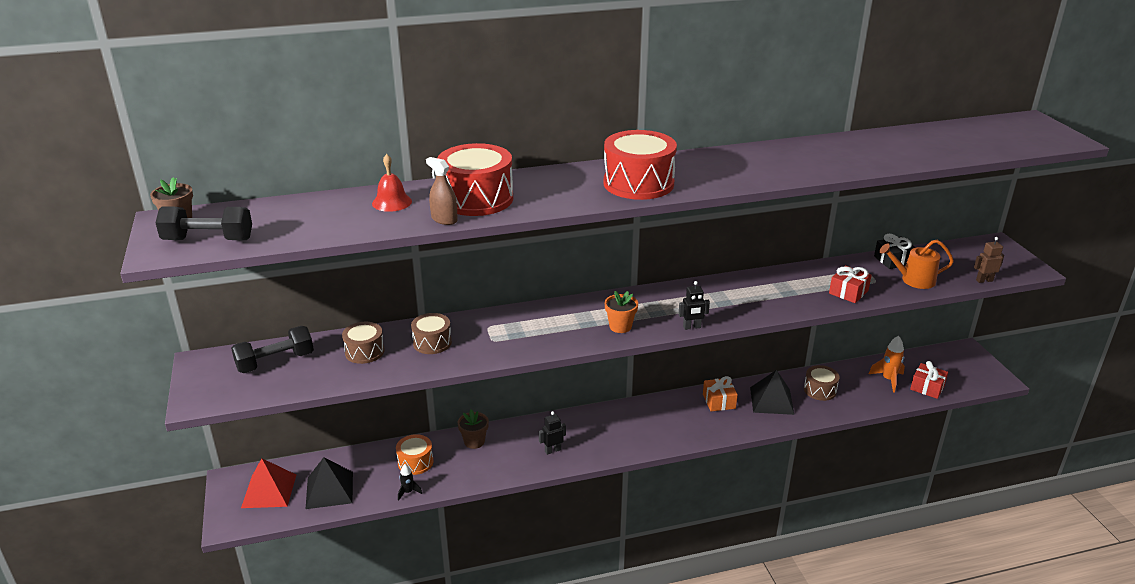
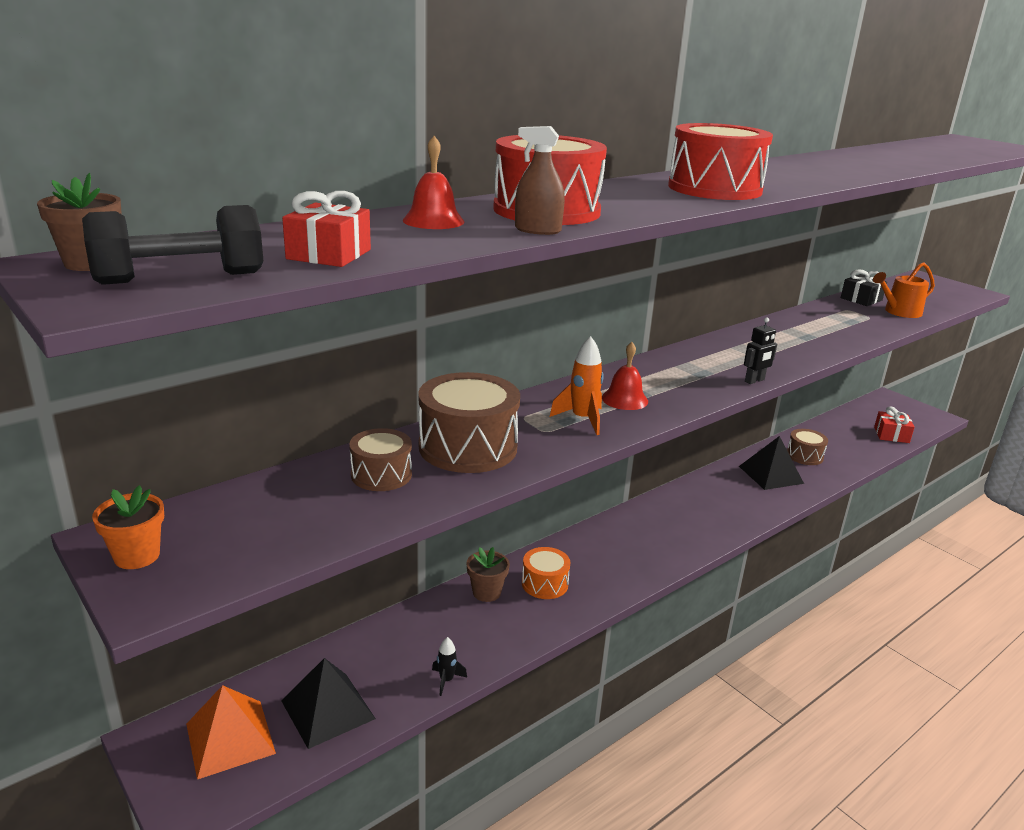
camera: 25 degrees left, 5 degrees down
black dumbbell [231,326,314,373] -> none
red pyramid [241,458,296,508] -> orange pyramid [186,685,276,779]
orange drum [396,434,434,475] -> orange drum moved to [522,547,571,599]
brown drum [411,313,452,354] -> brown drum [418,372,520,473], size x1.74
black robot [539,411,566,455] -> none
orange flower pot [605,291,638,333] -> orange flower pot moved to [92,485,164,569]
orange gift [703,376,738,411] -> none
red gift [829,265,872,303] -> red gift moved to [282,191,371,267]
orange rocket [869,336,905,393] -> orange rocket moved to [550,336,604,435]
brown robot [974,237,1004,283] -> none
none -> red bell [602,342,648,410]

